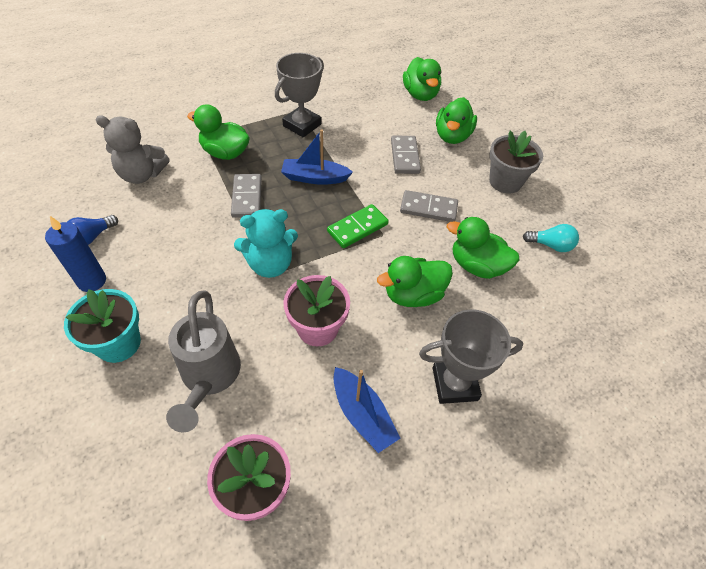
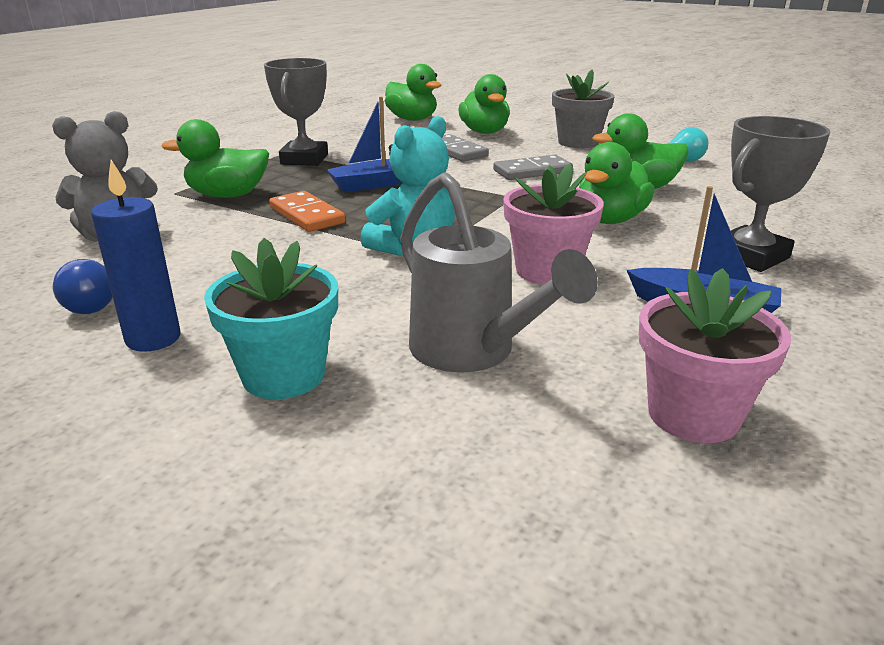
camera: 30 degrees left, 25 degrees down
grey domino [231,174,262,218] -> orange domino [269,191,346,232]
green domino [327,204,389,248] -> none

